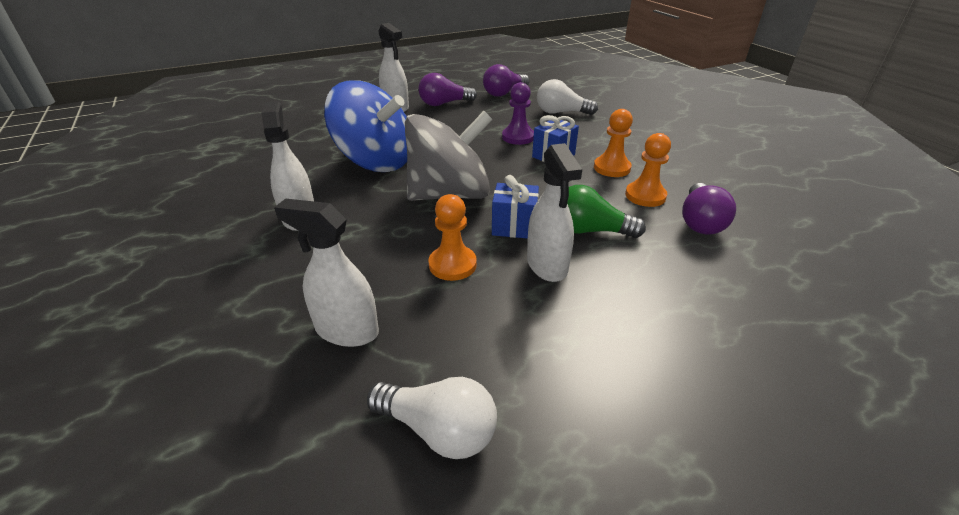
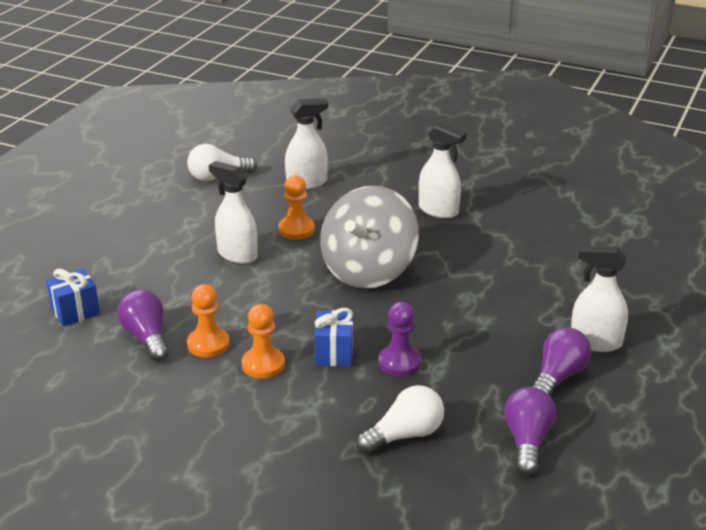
camera: 140 degrees right, 5 degrees down
blue spinning top [324,81,407,172] -> none
blue gift [492,175,539,239] -> blue gift moved to [46,269,100,326]
green light bulb [567,185,646,238] -> none

